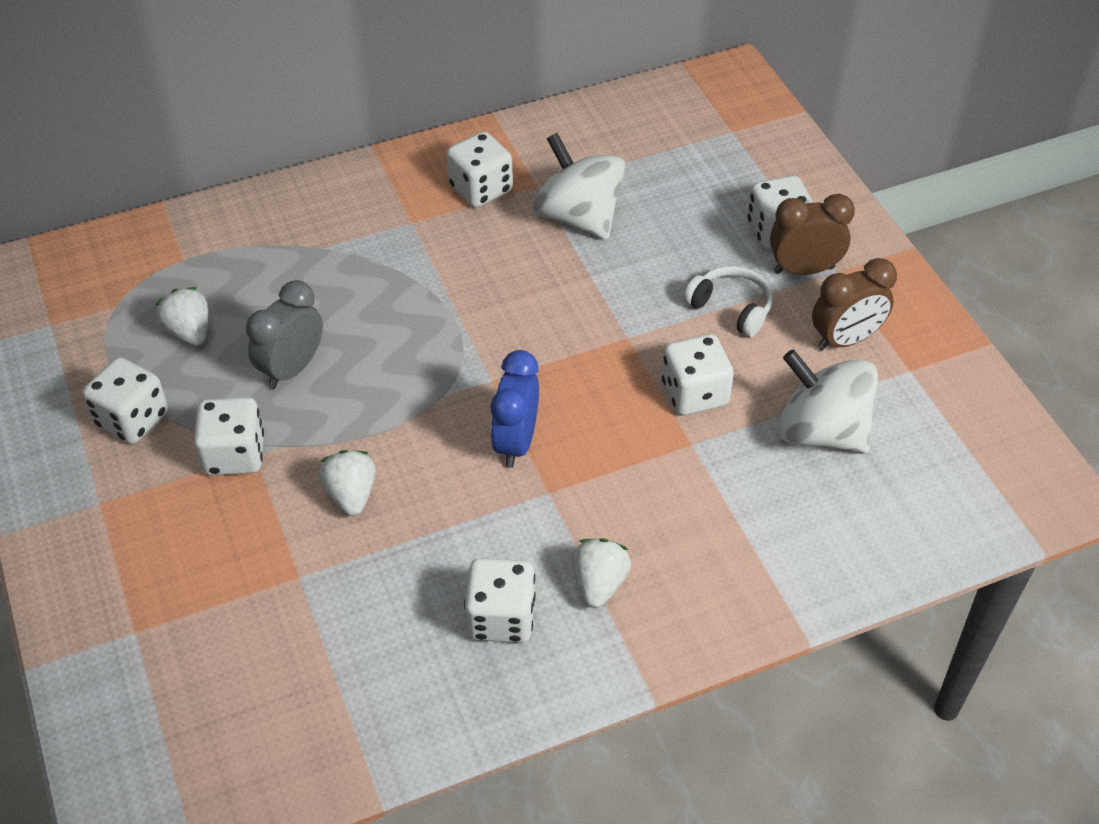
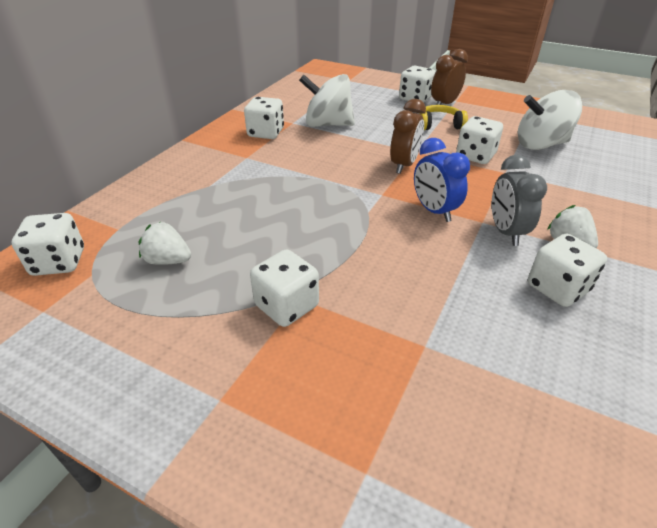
camera: 40 degrees left, 10 degrees down
white dice [82,357,168,444] -> white dice moved to [11,213,84,276]
grey clock [246,280,323,389] -> grey clock moved to [492,155,547,246]
white strawberry [319,450,376,516] -> none
white headphones [684,266,773,337] -> yellow headphones [419,105,468,130]
brown clock [812,258,897,351] -> brown clock moved to [390,99,426,174]

